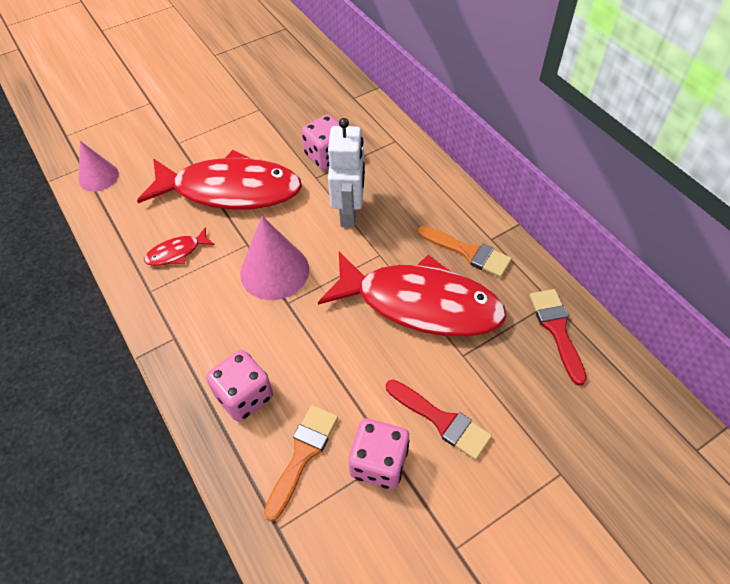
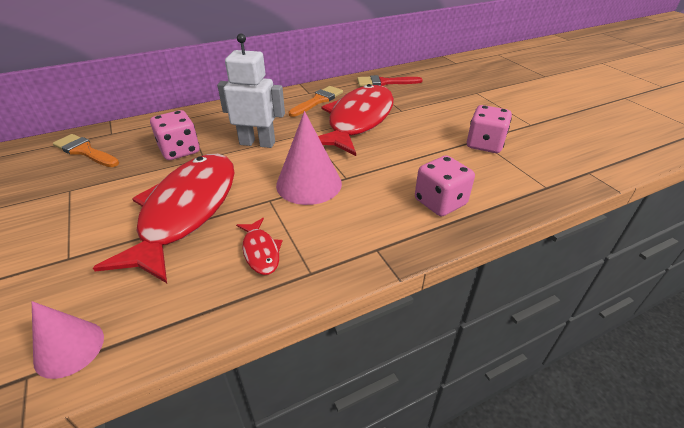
camera: 85 degrees left, 15 degrees down
orange brush [264,405,338,521] -> orange brush moved to [53,134,119,167]
red brush [386,380,492,460] -> none

